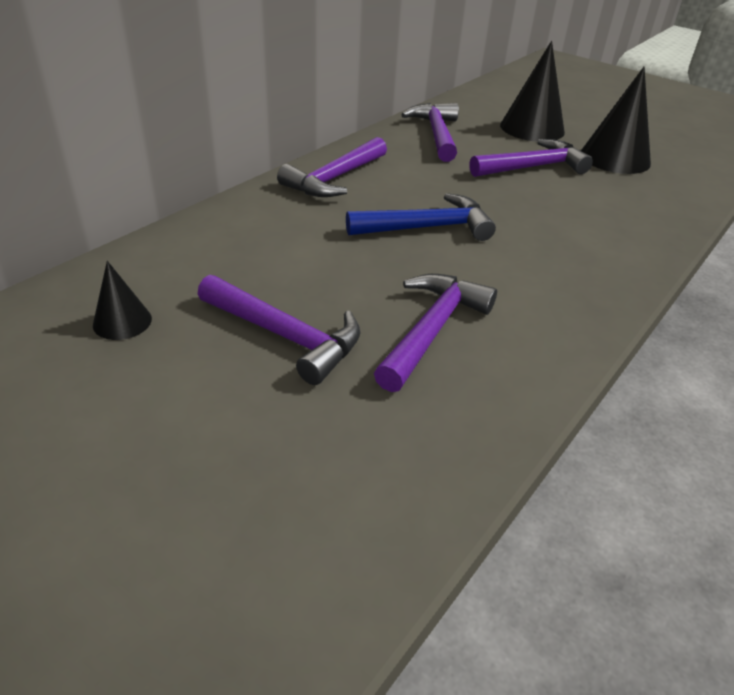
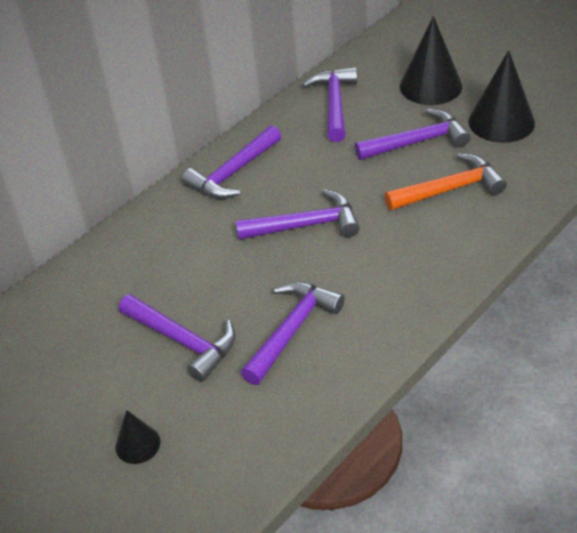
camera: 10 degrees right, 5 degrees up
black cone [93,261,152,340] -> black cone moved to [115,410,160,464]
blue hammer [346,193,496,241] -> purple hammer [236,189,360,240]
none -> orange hammer [384,153,507,210]

